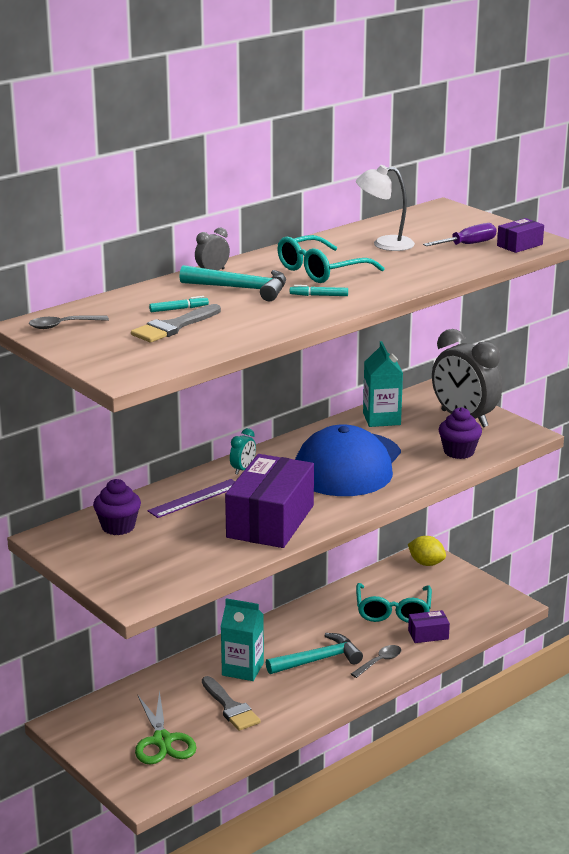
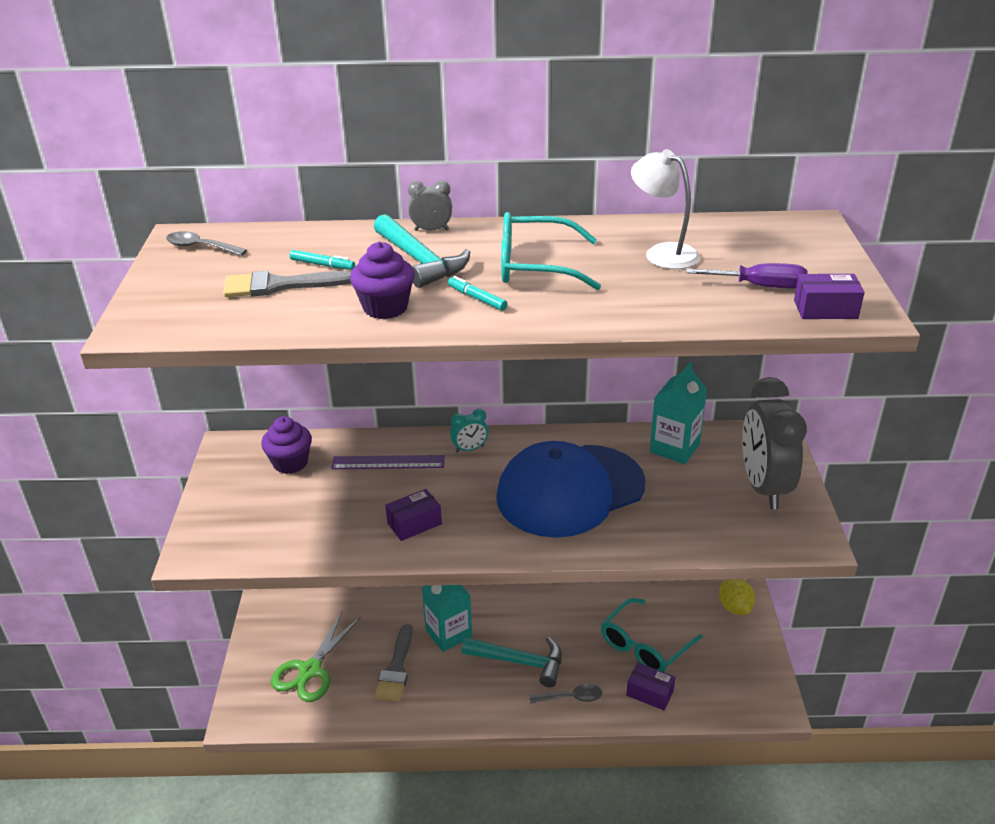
camera: 40 degrees right, 10 degrees up
purple box [225,454,314,548] -> purple box [385,489,442,541], size x0.45
purple cupcake [439,407,482,459] -> purple cupcake moved to [350,242,415,319]

